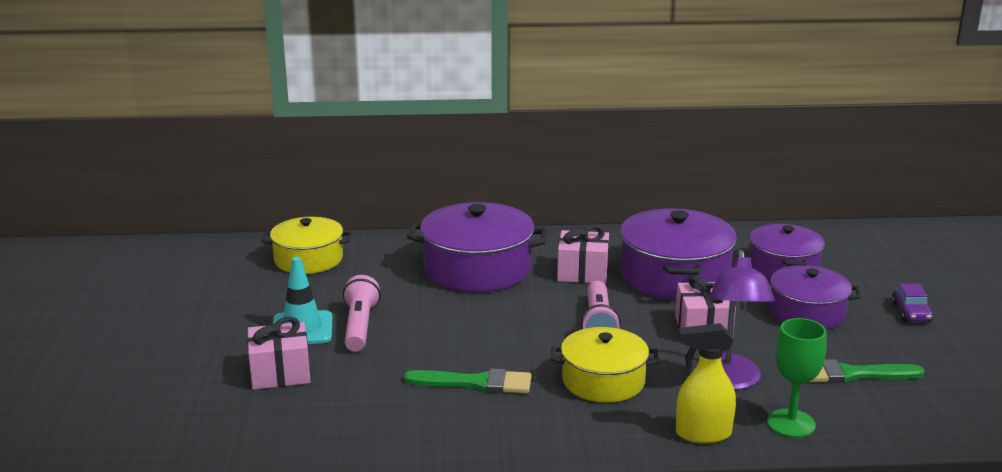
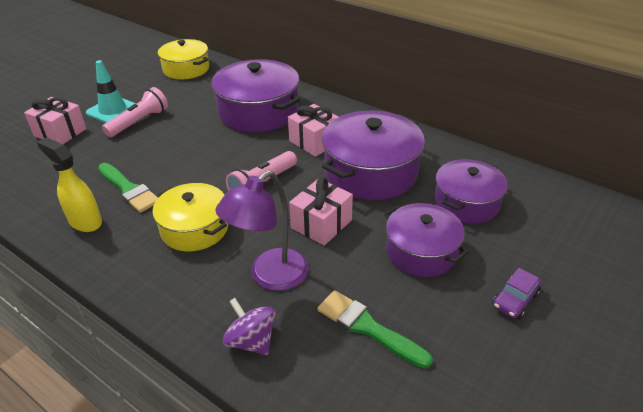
camera: 40 degrees right, 15 degrees up
yellow spray bottle [676,323,736,444] -> yellow spray bottle moved to [37,137,102,232]
green goblet [767,318,827,438] -> purple spinning top [222,298,276,355]

